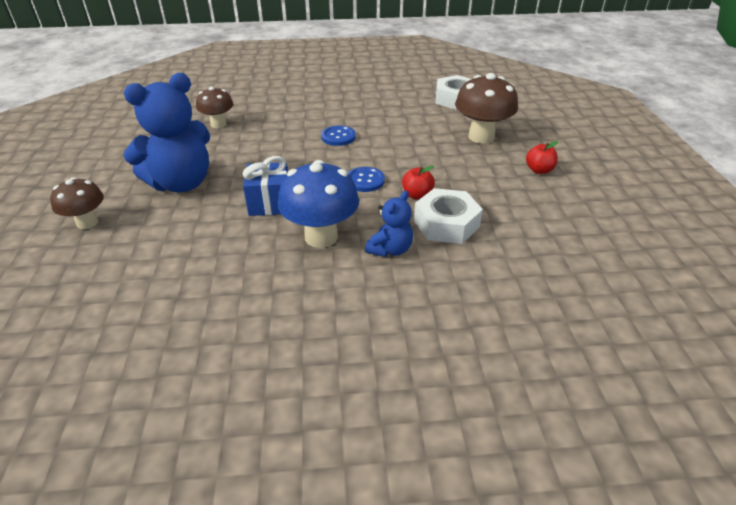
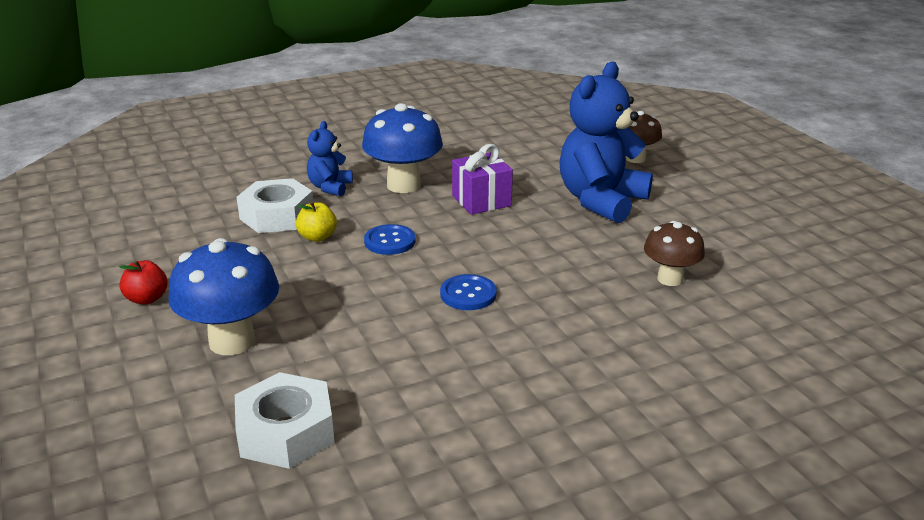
camera: 160 degrees right, 10 degrees down
blue gift [243,156,288,216] -> purple gift [452,144,513,215]
red apple [402,165,435,199] -> yellow apple [296,202,337,242]
brown mushroom [455,73,518,144] -> blue mushroom [168,238,279,355]

